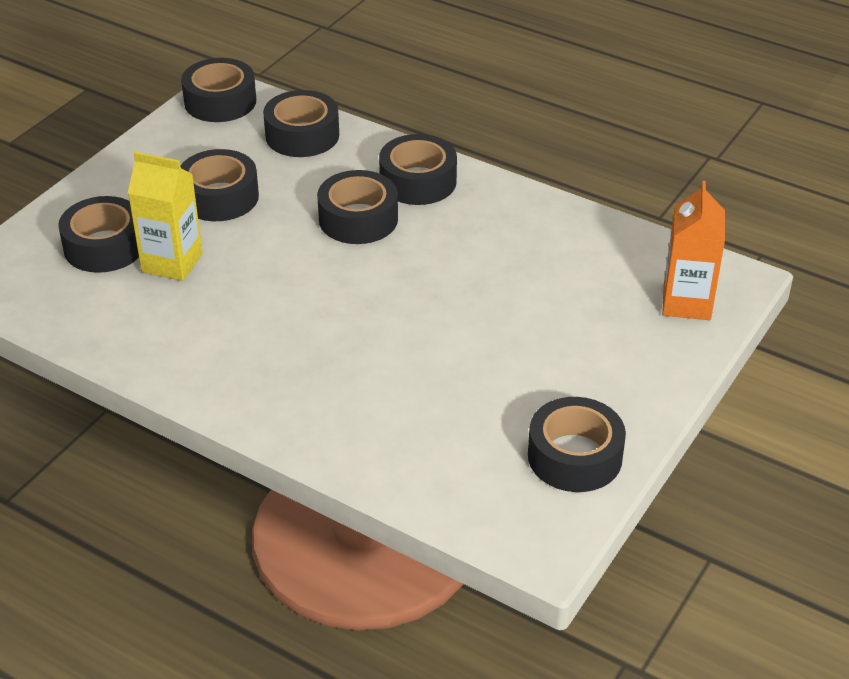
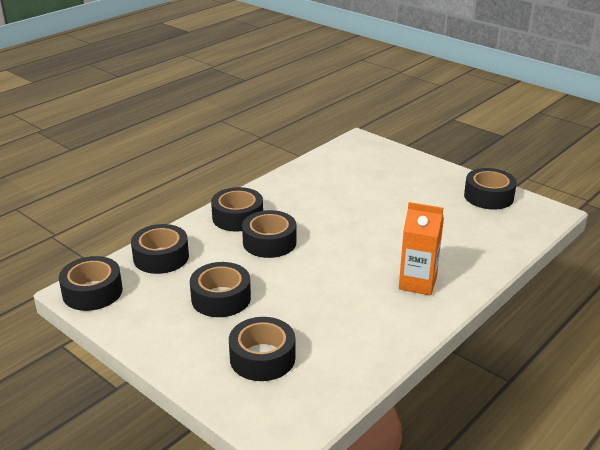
camera: 80 degrees left, 10 degrees down
yellow carton [128,152,203,281] -> none
orange carton [662,181,725,320] -> orange carton moved to [399,202,444,296]

